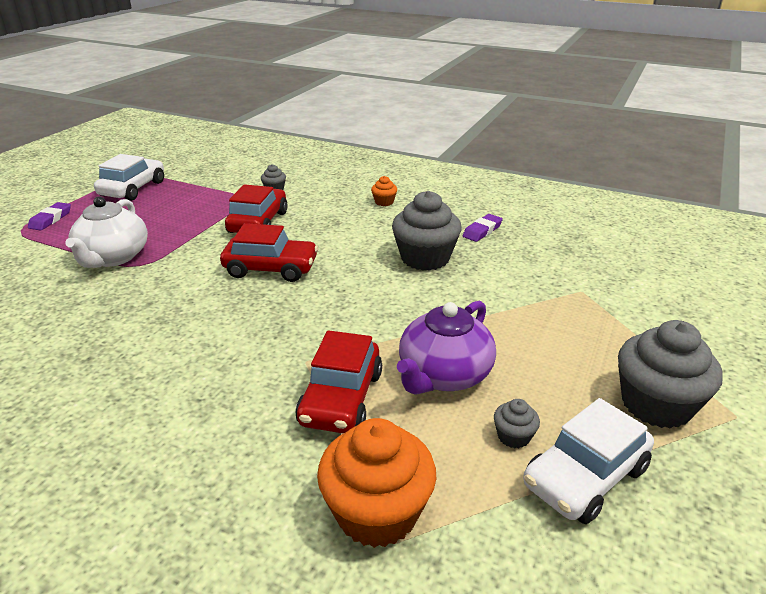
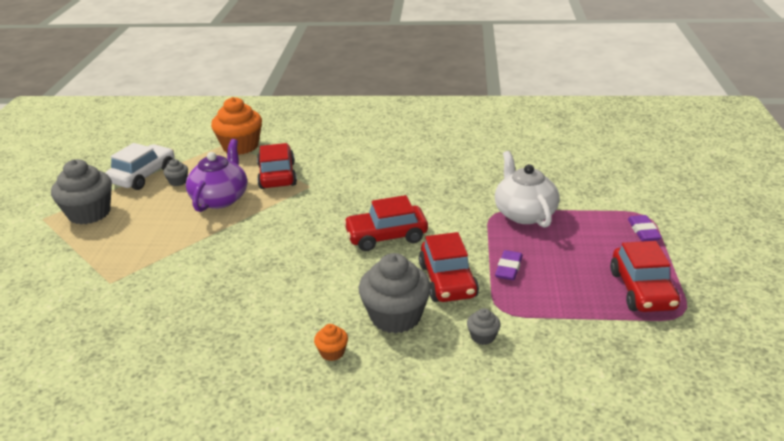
camera: 160 degrees right, 0 degrees up
white car [94,154,164,201] -> red car [610,241,680,312]
grey cupcake [392,191,462,271] -> grey cupcake moved to [359,253,431,334]
purple eraser [463,214,503,242] -> purple eraser moved to [495,250,523,280]

